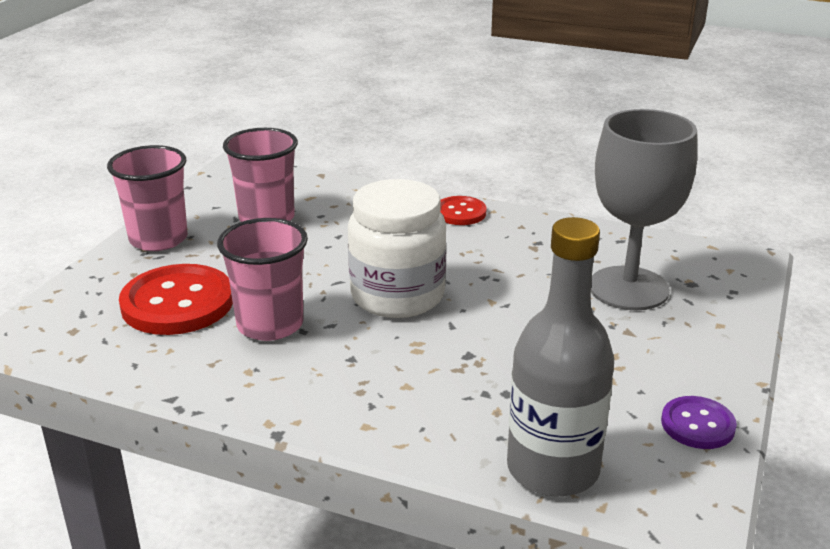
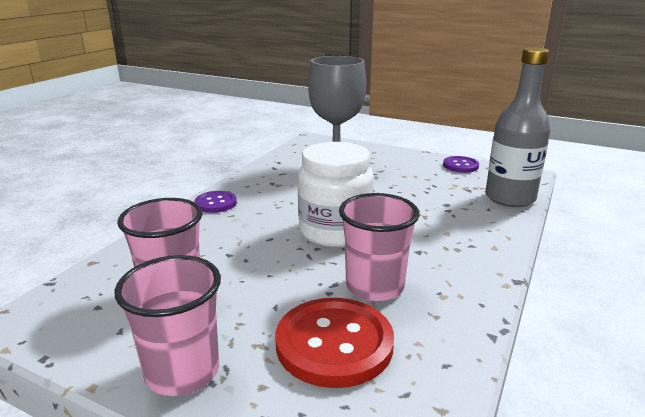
camera: 85 degrees left, 5 degrees down
red button [440,196,487,225] -> purple button [195,191,237,213]

